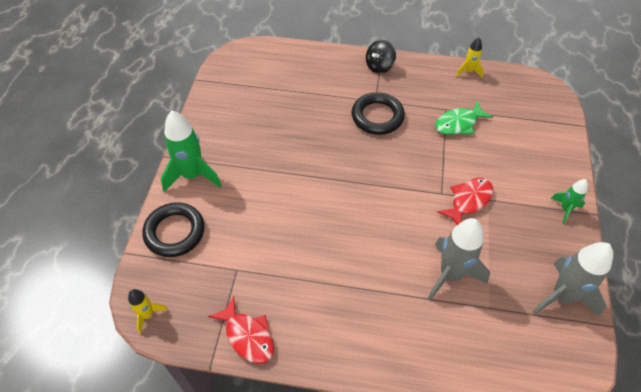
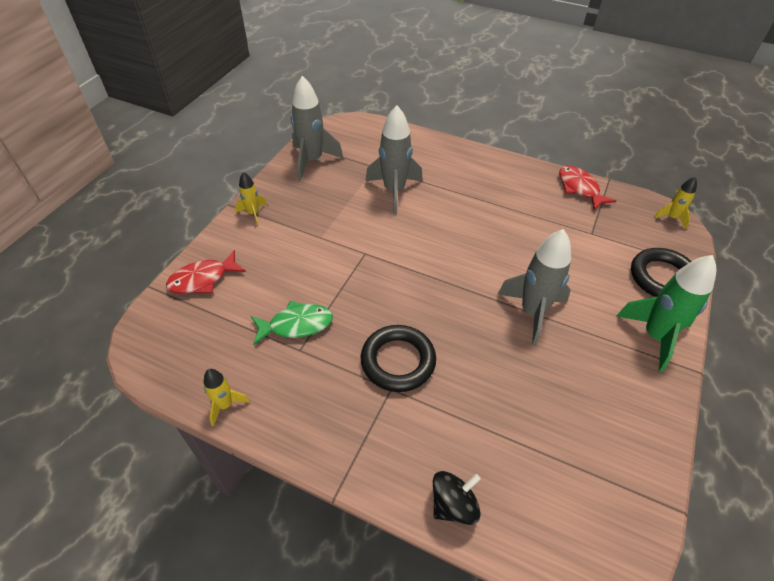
camera: 165 degrees left, 5 degrees down
black spinning top [366,40,396,74] -> black spinning top moved to [433,471,481,525]
red fish [437,178,493,225] -> red fish moved to [166,250,246,294]
green rocket [551,179,588,224] -> yellow rocket [235,172,267,226]
none -> grey rocket [497,229,571,346]

